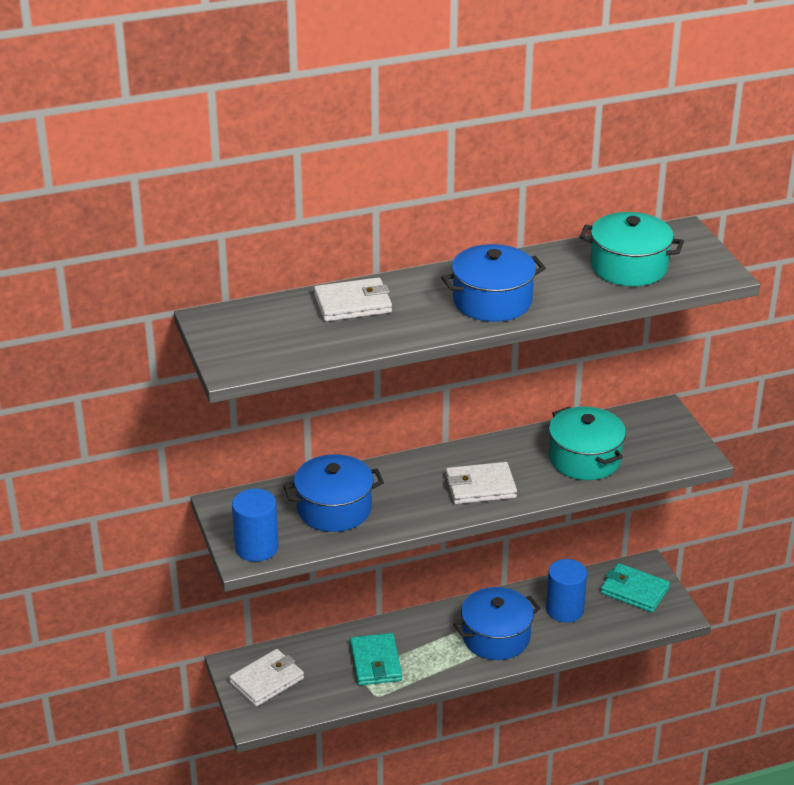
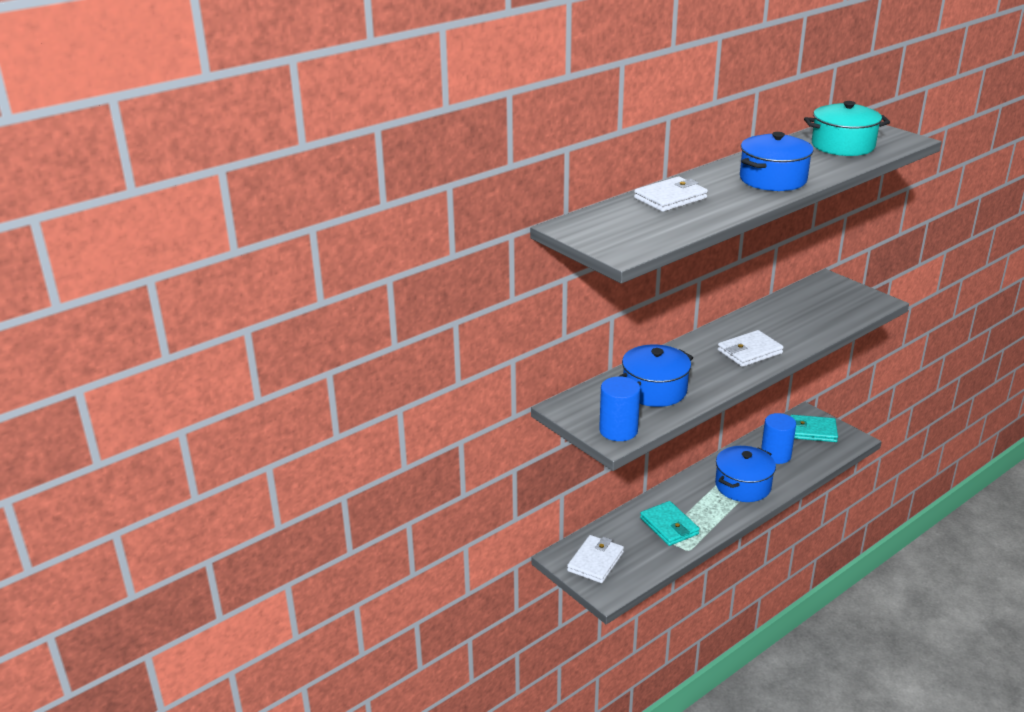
camera: 20 degrees left, 5 degrees down
turquoise pot [549,406,626,480] -> none

